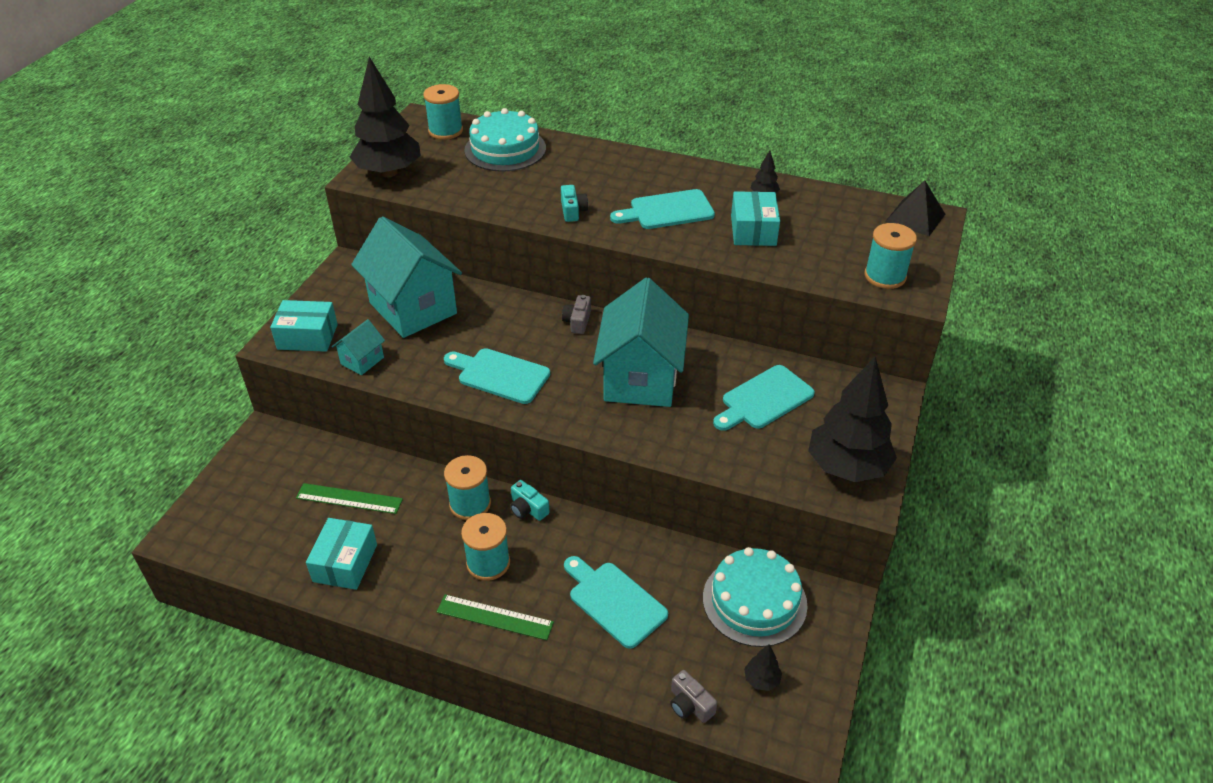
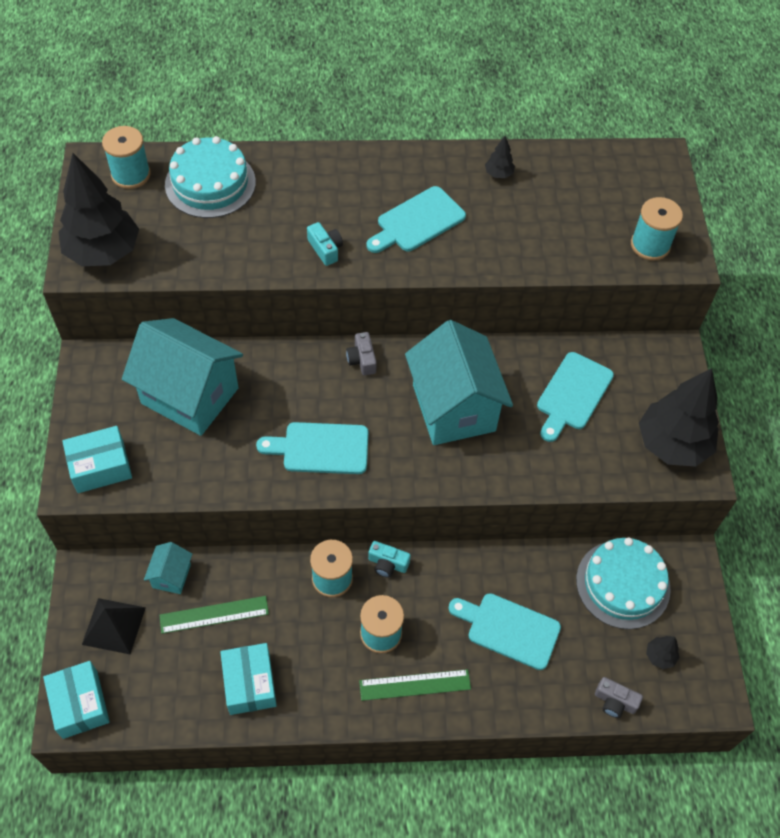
camera: 25 degrees left, 15 degrees up
turquoise house [332,319,385,375] -> turquoise house moved to [144,542,192,594]
turquoise box [731,191,780,246] -> turquoise box moved to [43,661,110,739]
black pyramid [885,181,945,236] -> black pyramid moved to [82,598,146,654]

